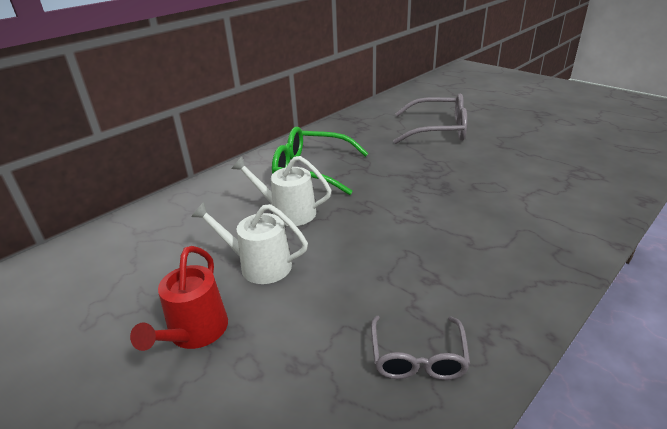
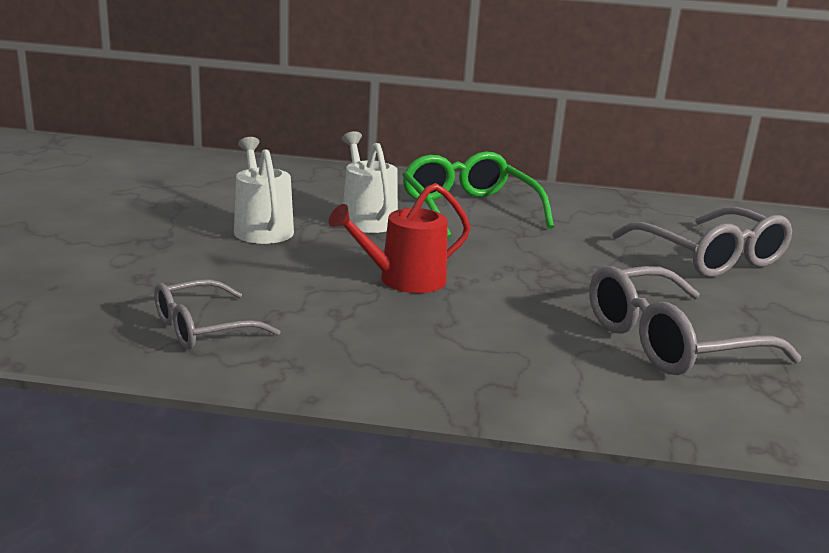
camera: 50 degrees right, 10 degrees down
red watering can [130,246,228,351] -> red watering can moved to [329,183,470,293]
none -> grey glasses [589,266,801,375]

